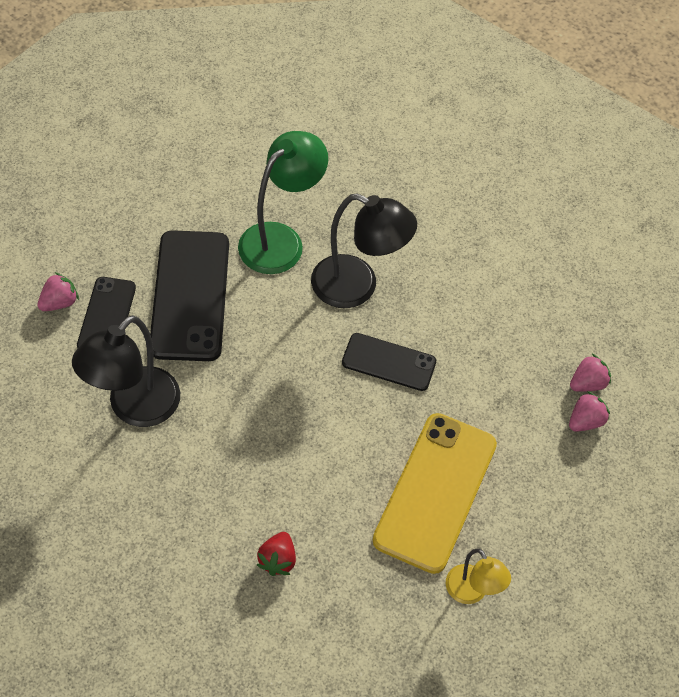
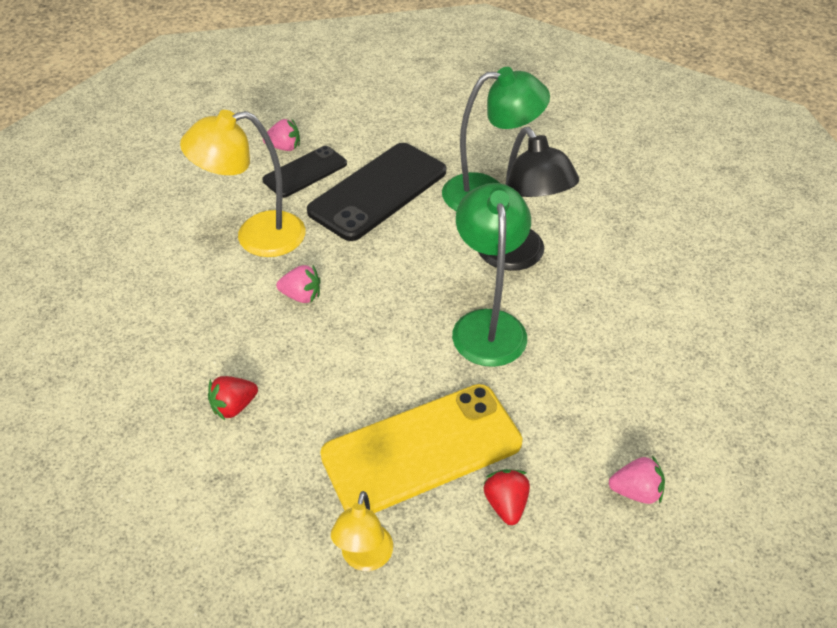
camera: 45 degrees right, 10 degrees down
black lamp [72,315,180,427] -> yellow lamp [180,110,306,257]
black phone [342,333,436,391] -> green lamp [452,183,531,367]
pink strawberry [570,354,611,392] -> pink strawberry moved to [276,265,320,303]
none -> red strawberry [483,469,530,525]

